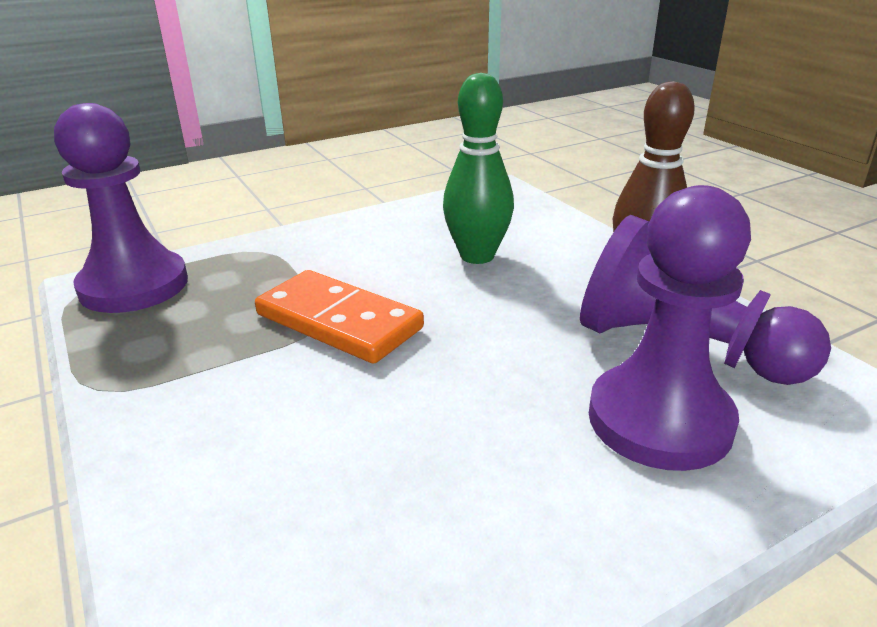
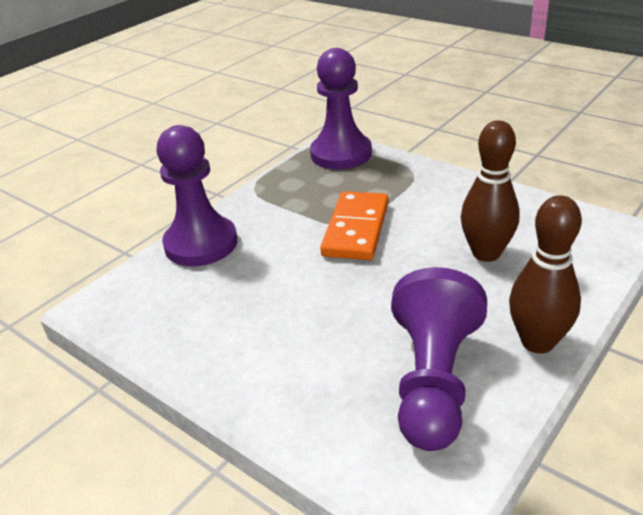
camera: 70 degrees right, 5 degrees up
green bowling pin [443,73,514,264] -> brown bowling pin [461,120,519,262]
purple pawn [589,185,751,471] -> purple pawn moved to [156,125,237,266]

